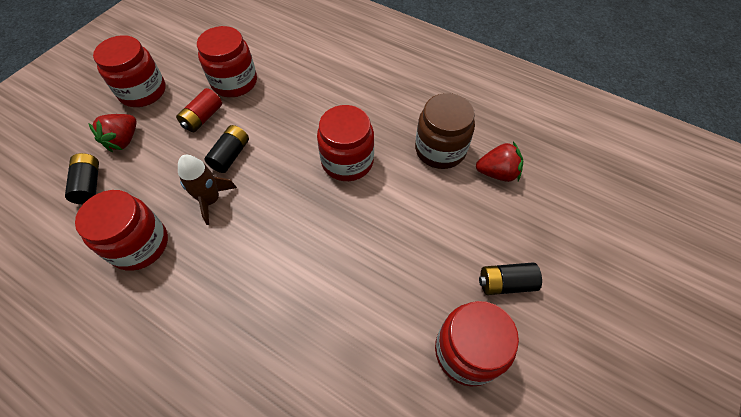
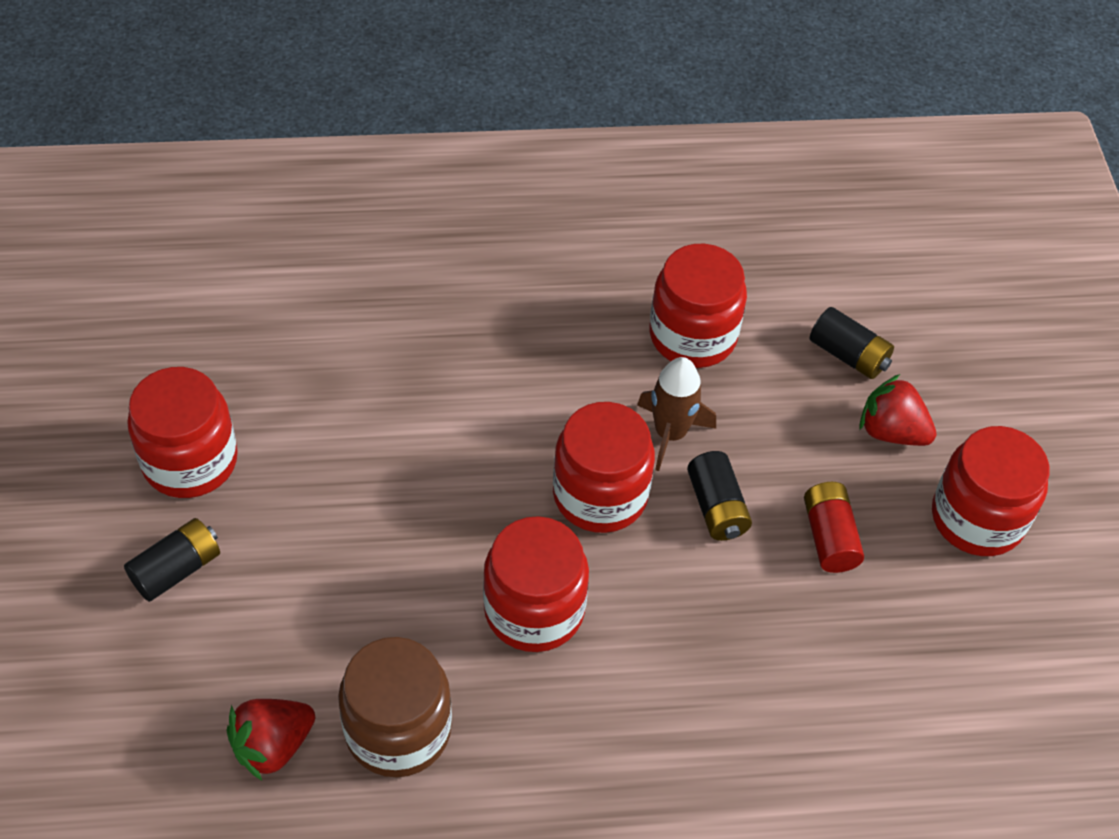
camera: 140 degrees right, 5 degrees down
red strawberry [89,114,137,152] -> red strawberry turned 45 degrees counterclockwise [859,374,937,446]
red jar [197,26,257,97] -> red jar moved to [553,402,655,533]

